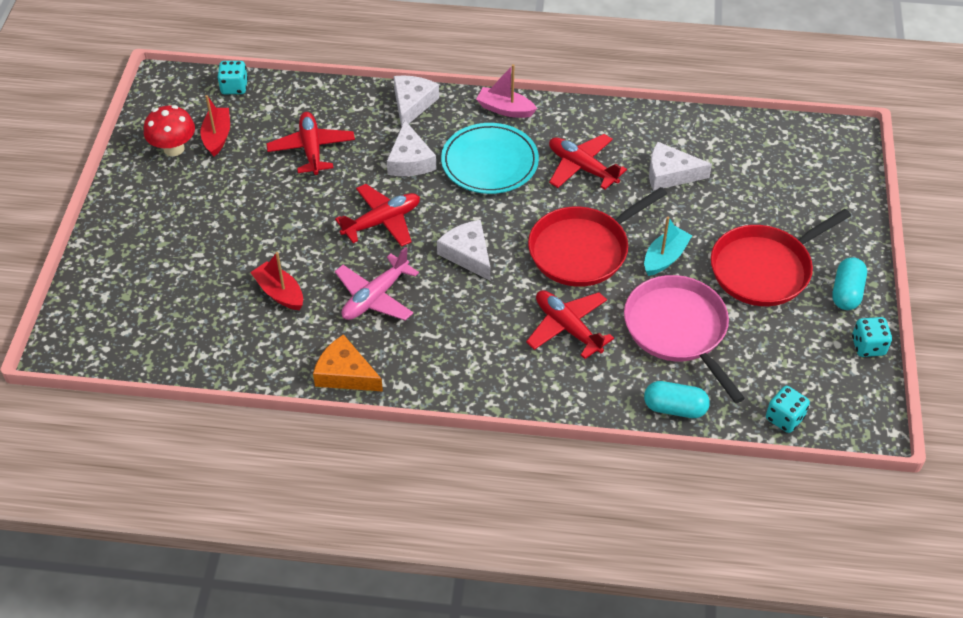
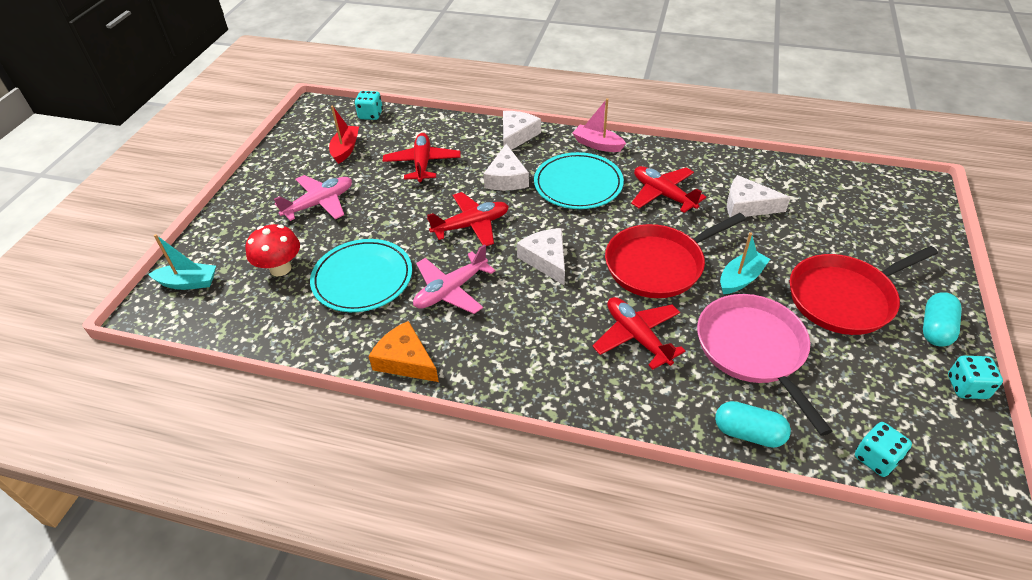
camera: 10 degrees right, 5 degrees down
red mushroom [144,105,195,156] -> red mushroom moved to [245,224,300,276]
red boat [250,252,303,310] -> turquoise plate [310,239,412,312]
none -> turquoise boat [148,234,216,290]
none -> pink plane [274,175,352,221]

